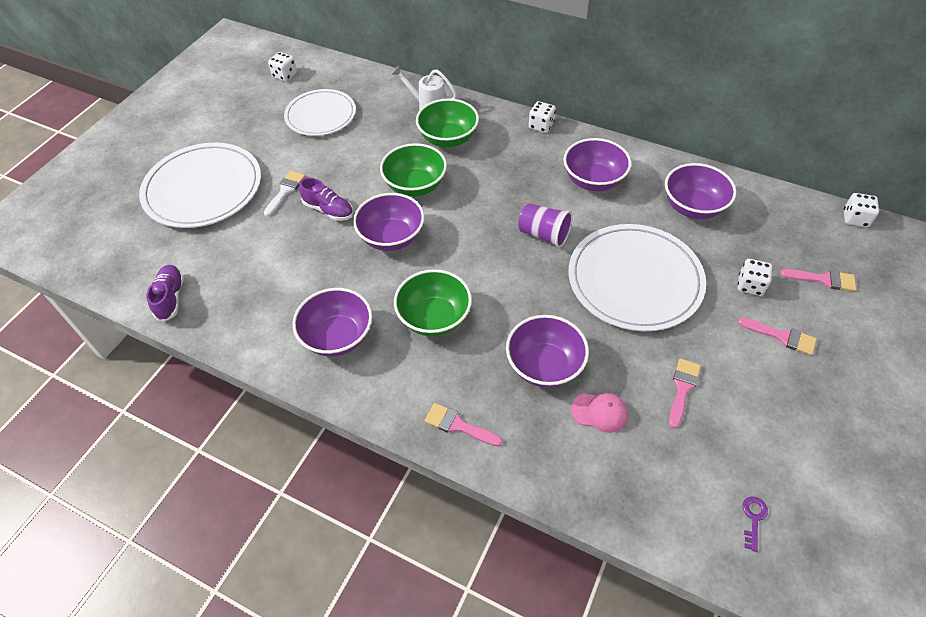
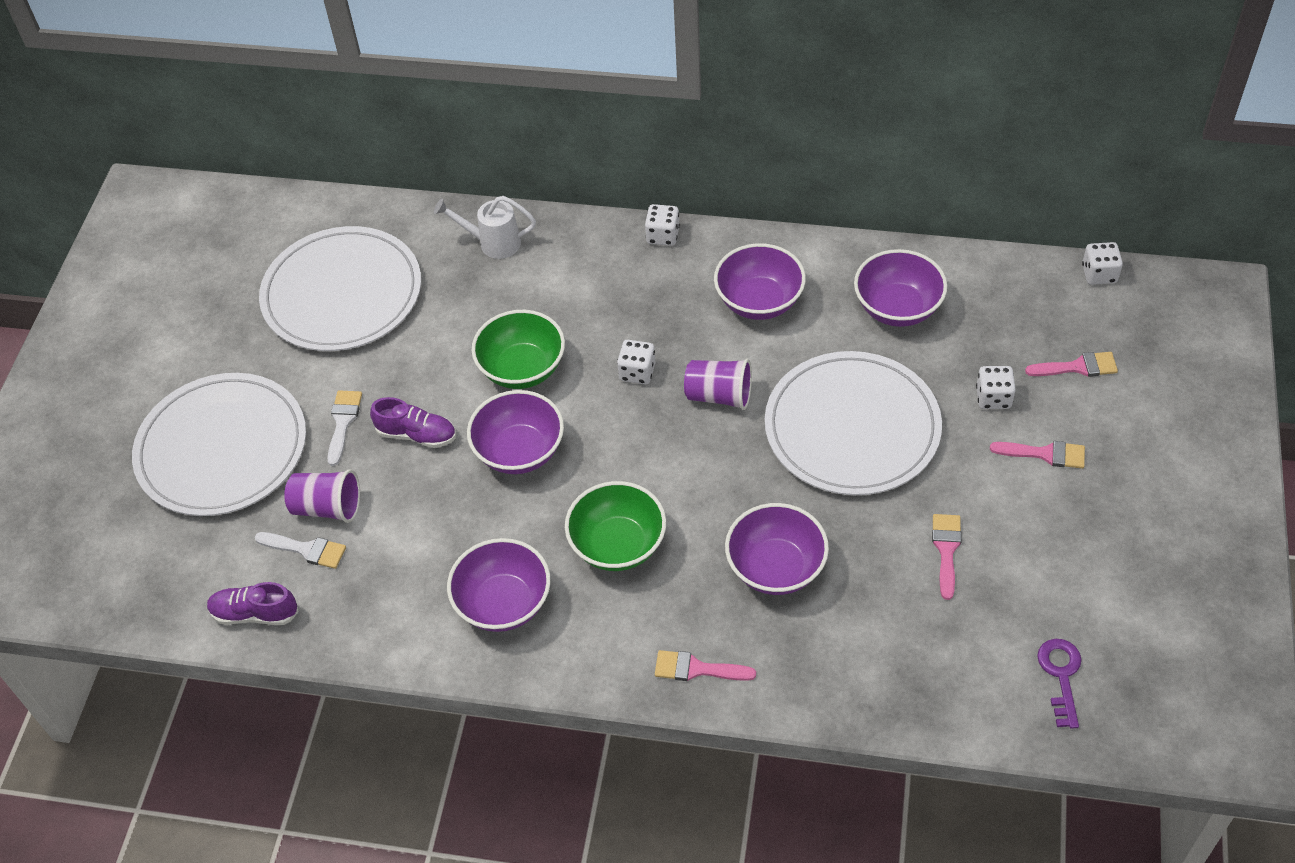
camera: 15 degrees left, 0 degrees up
purple shoe [147,265,184,322] -> purple shoe turned 60 degrees counterclockwise [207,582,299,625]
white dice [268,52,297,81] -> white dice moved to [617,340,656,384]
white plate [284,89,356,136] -> white plate [259,226,421,351], size x1.52
green bowl [416,98,479,148] -> none
pink cap [571,393,628,433] -> none
purple key [743,497,768,552] -> purple key [1037,639,1082,729], size x1.51
none -> white brush [255,532,346,569]
none -> purple cup [284,469,360,523]

